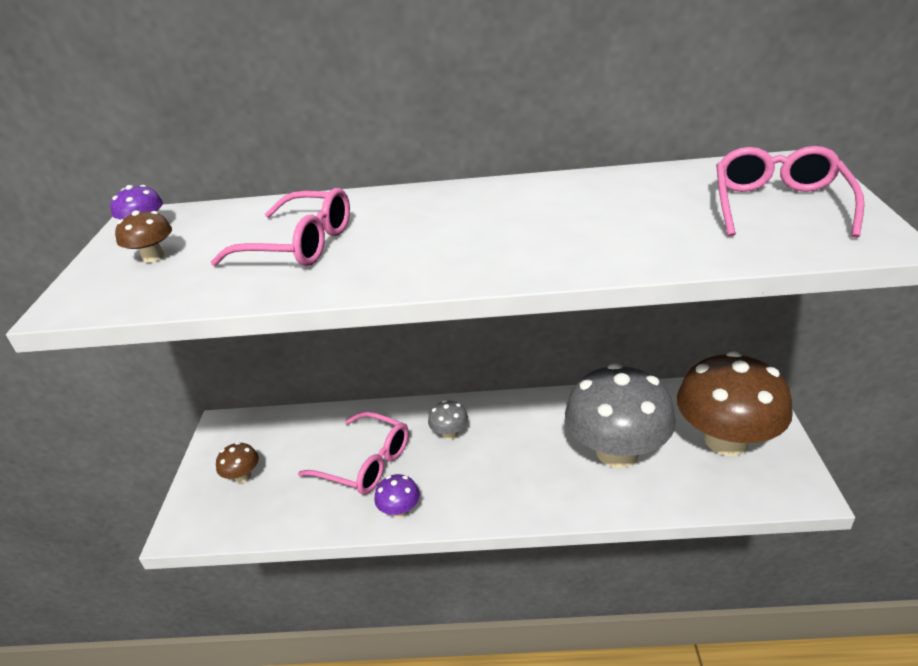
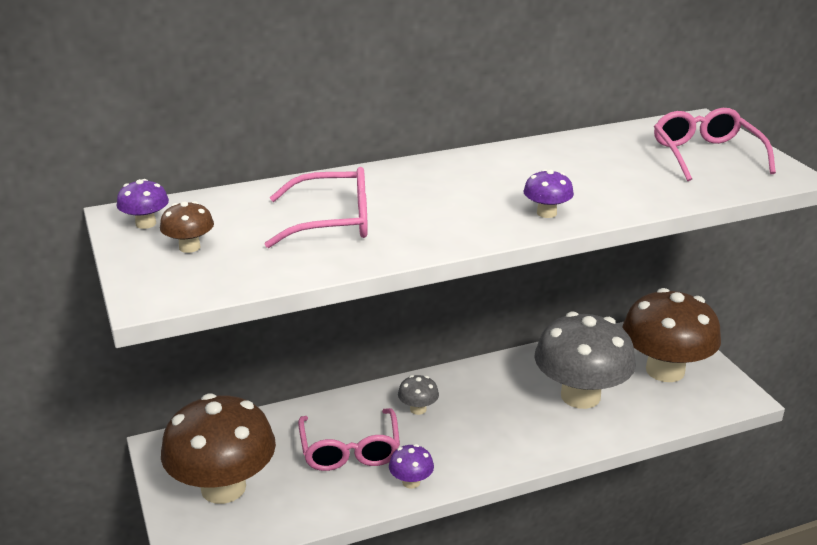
camera: 25 degrees left, 5 degrees down
brown mushroom [216,442,259,483] -> brown mushroom [161,393,276,504], size x2.44
pink glasses [298,411,409,495] -> pink glasses turned 75 degrees clockwise [298,408,400,471]
none -> purple mushroom [523,169,574,218]

